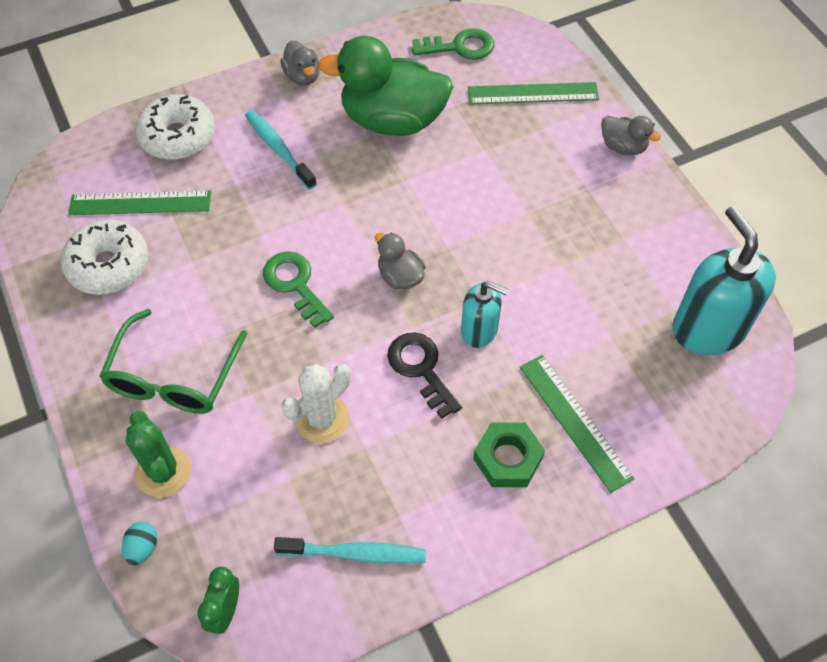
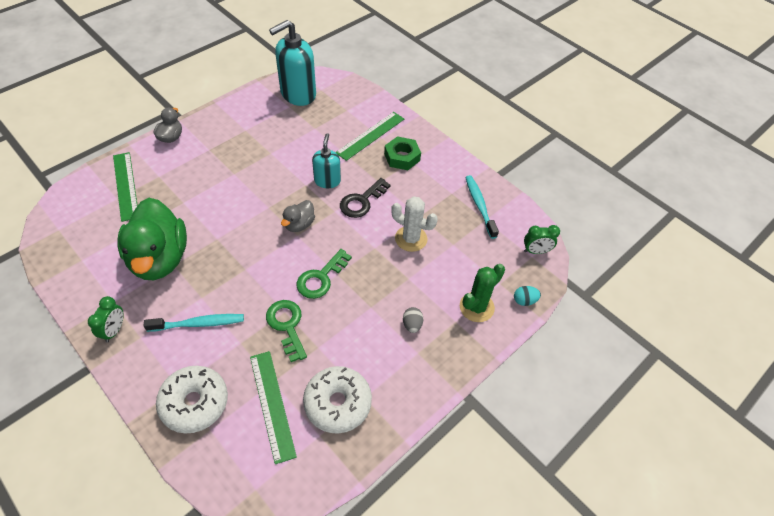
camera: 110 degrees left, 5 degrees down
green glasses [99,309,247,414] -> grey egg [403,307,423,333]
turquoise toothbrush [245,110,317,190] -> turquoise toothbrush turned 135 degrees counterclockwise [144,314,244,332]
grey duck [280,40,319,85] -> green clock [88,296,124,342]
green key [412,28,494,60] -> green key moved to [266,300,307,362]

